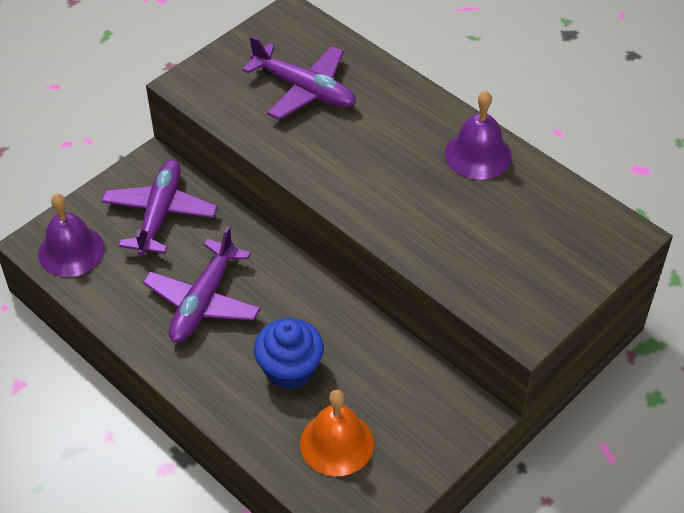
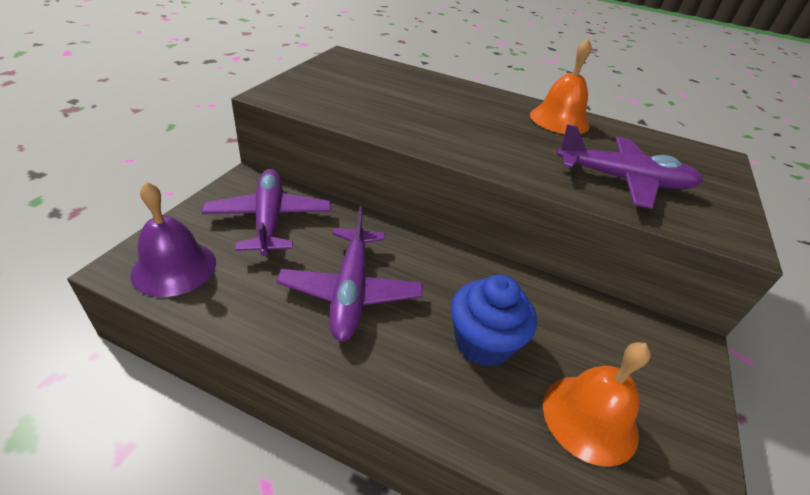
camera: 25 degrees left, 10 degrees down
purple plane [242,36,356,120] -> purple plane moved to [556,124,703,209]
purple bell [445,91,512,180] -> orange bell [530,38,592,134]

